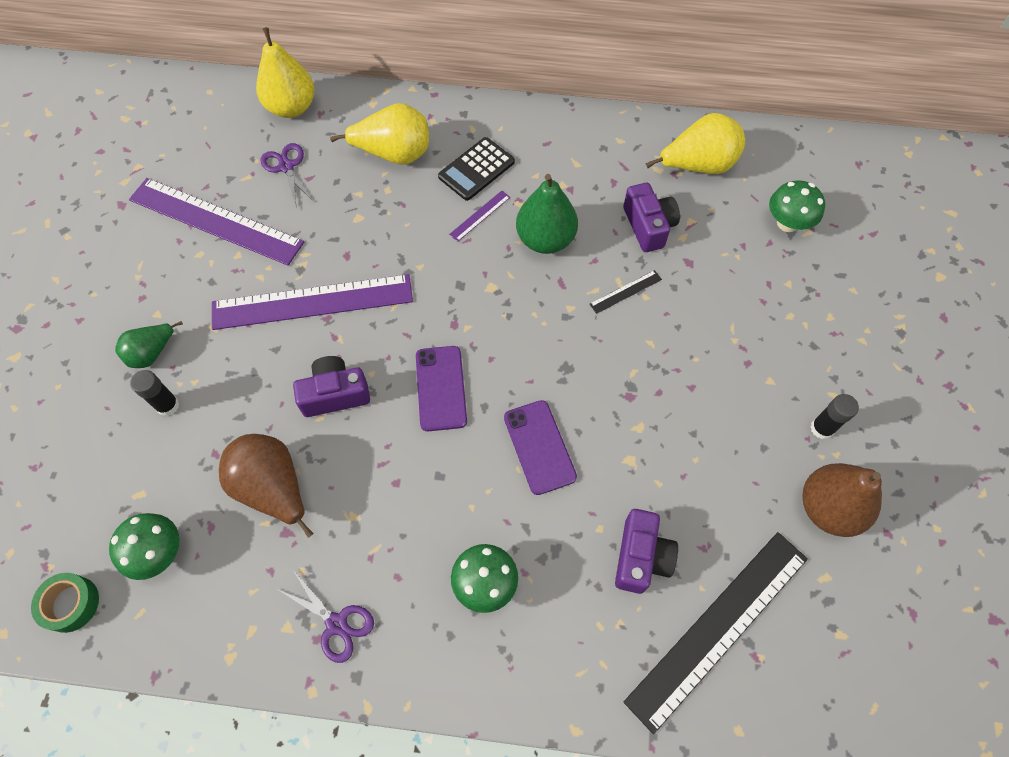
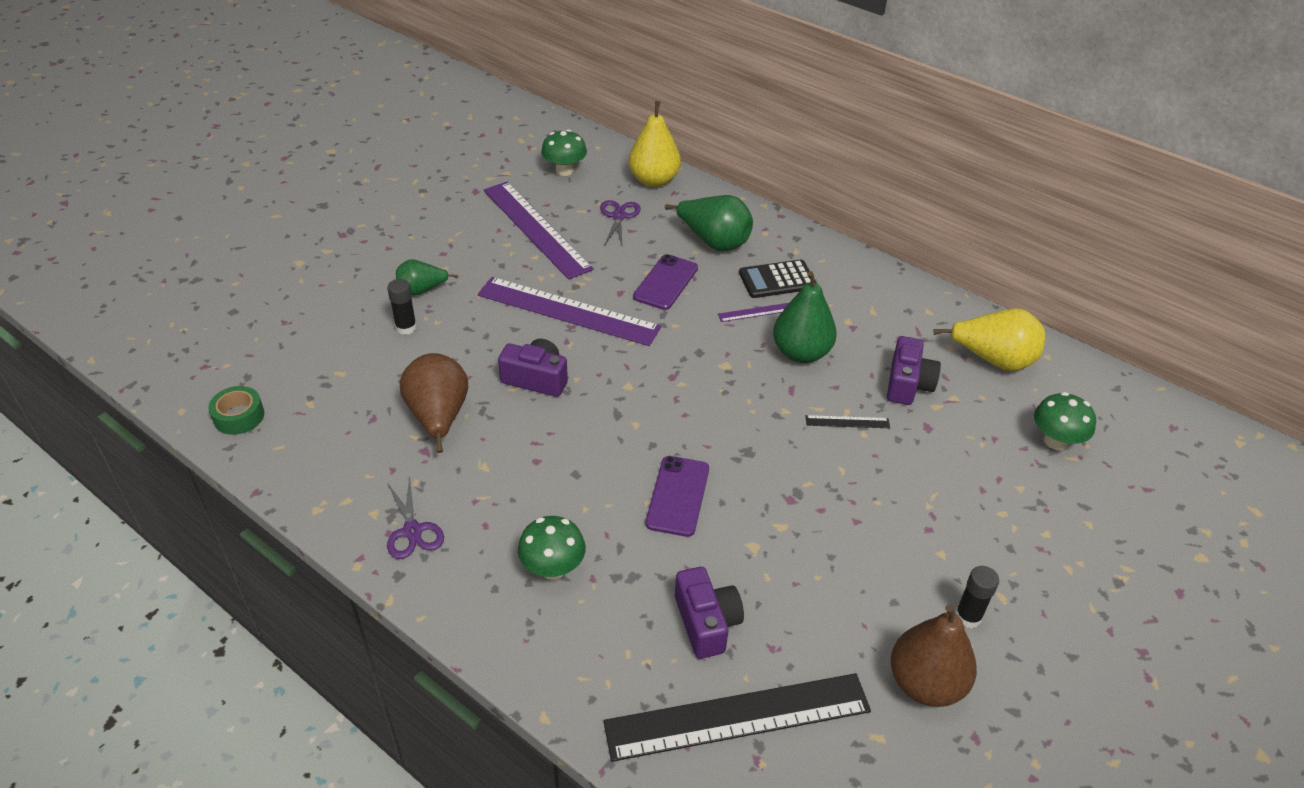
camera: 30 degrees right, 20 degrees down
green mushroom [109,513,180,580] -> green mushroom moved to [541,129,587,176]
yellow pear [330,103,429,165] -> green pear [665,195,753,251]
purple phone [416,346,467,431] -> purple phone moved to [633,254,698,310]
purple camera [615,509,678,594] -> purple camera turned 60 degrees counterclockwise [675,567,744,659]

